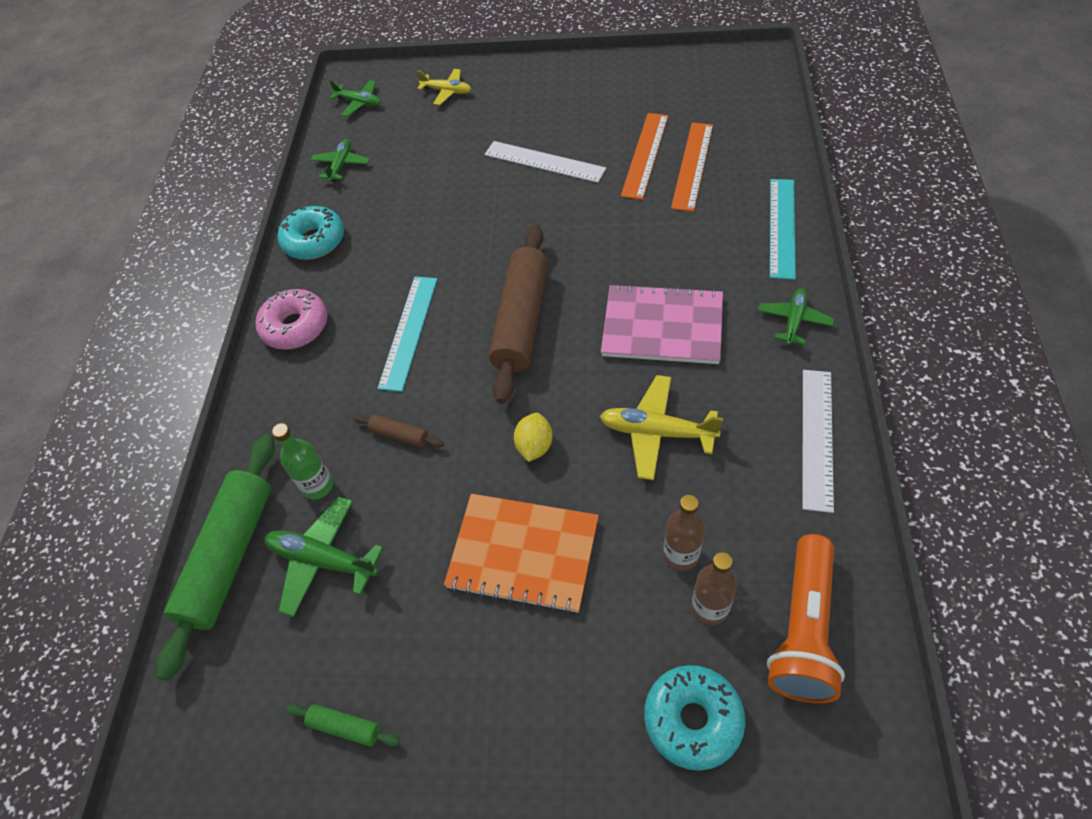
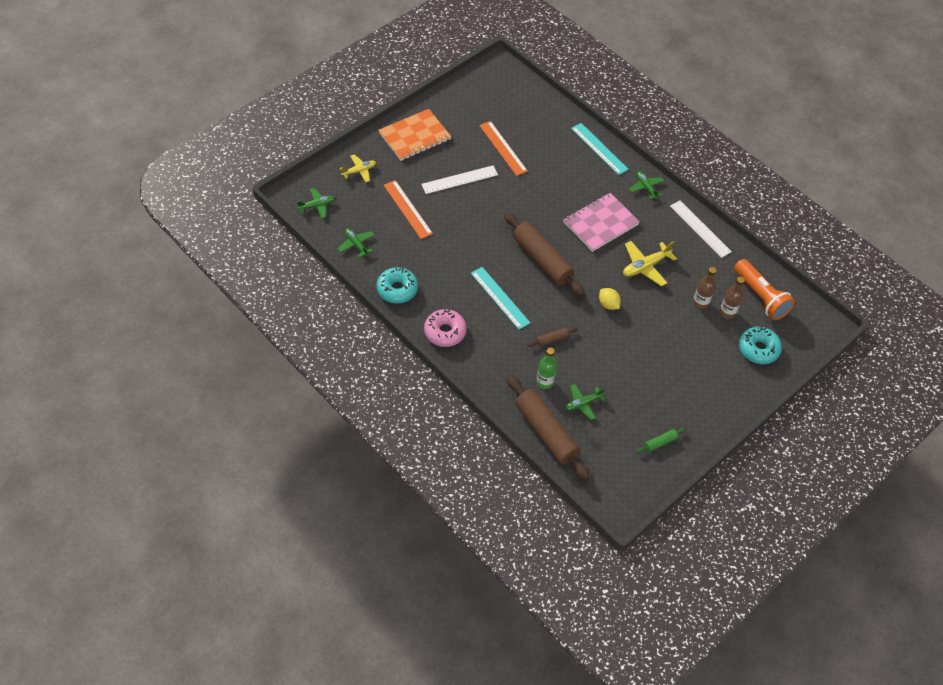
camera: 55 degrees left, 0 degrees up
green rolling pin [156,434,275,681] -> brown rolling pin [507,375,590,480]
green plane [265,497,383,617] -> green plane [565,384,606,420], size x0.66
orange notebook [444,494,599,614] -> orange notebook moved to [378,109,451,161]
orange ruler [671,123,713,212] -> orange ruler moved to [384,180,433,239]

